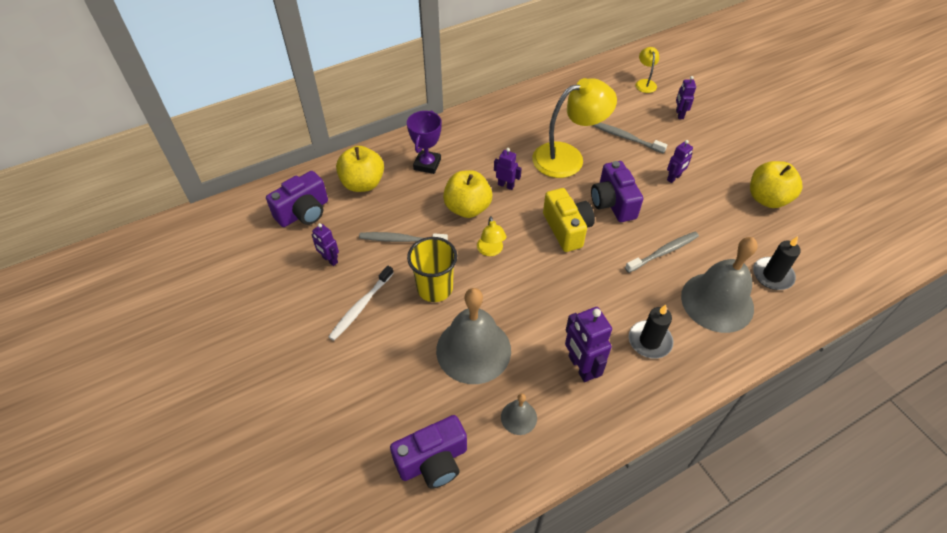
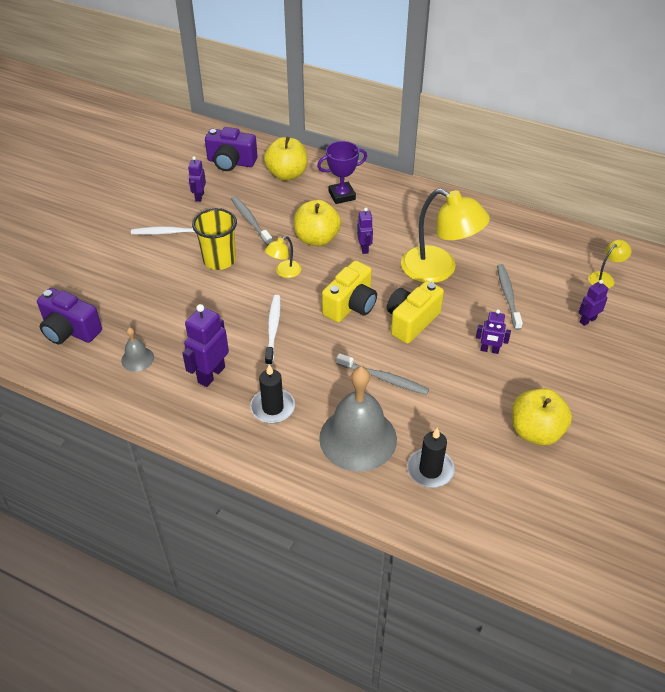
camera: 55 degrees right, 5 degrees down
grey bell [436,288,511,384] -> none
purple camera [591,161,643,222] -> yellow camera [387,281,444,344]
none -> white toothbrush [265,295,281,366]

